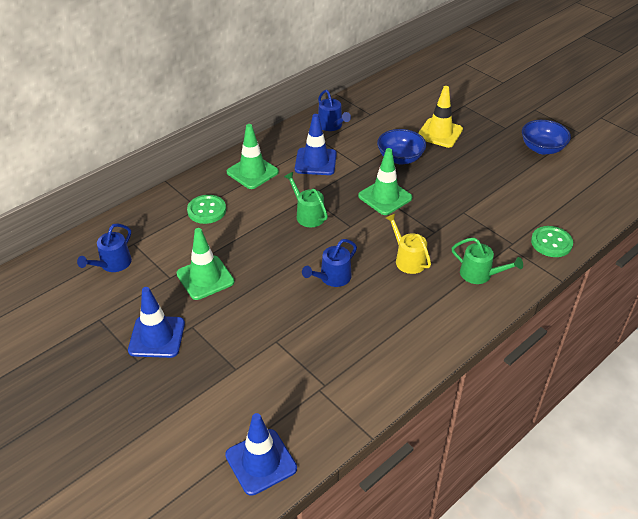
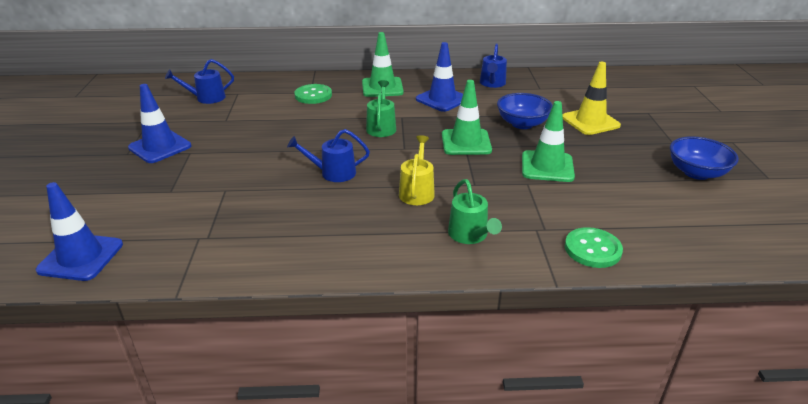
camera: 40 degrees right, 10 degrees down
green traffic cone [177,228,234,300] -> green traffic cone moved to [522,101,575,182]

